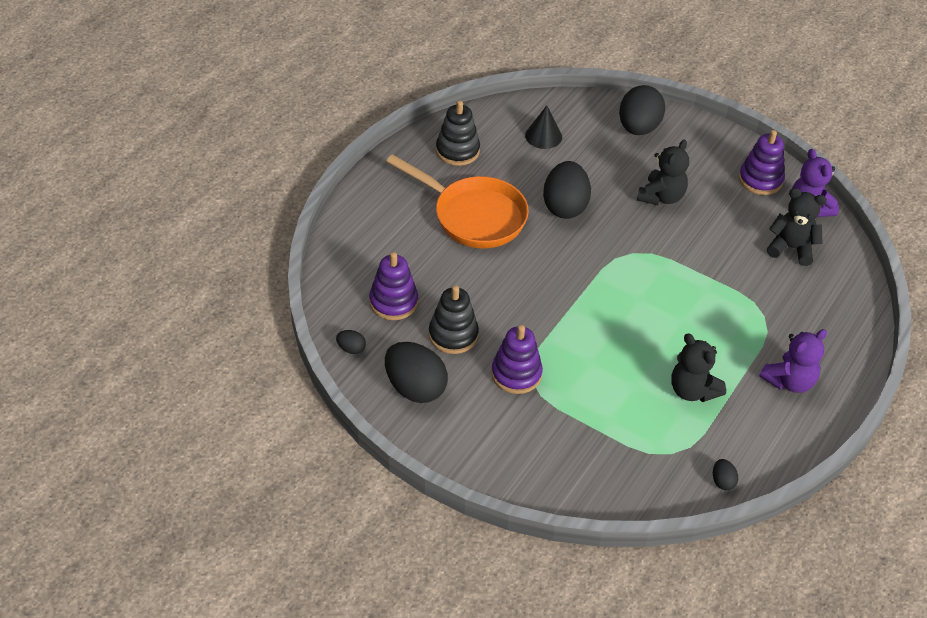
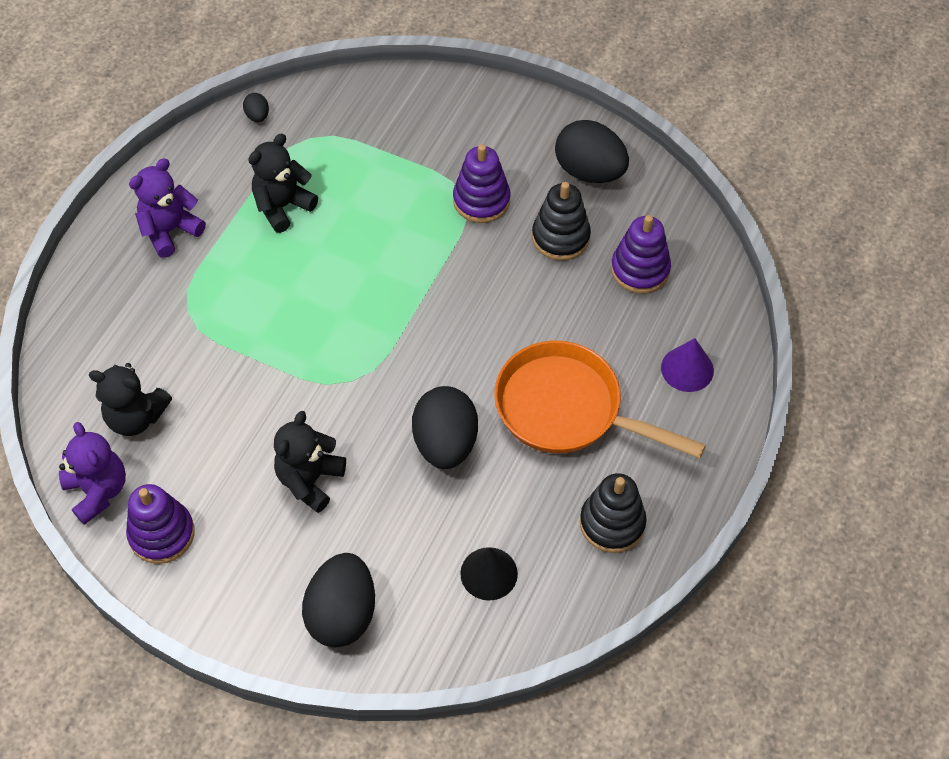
camera: 175 degrees right, 10 degrees up
black egg [336,330,366,354] -> none
black teddy bear [671,333,726,402] -> black teddy bear turned 90 degrees counterclockwise [248,134,318,233]
none -> purple cone [661,338,714,392]

